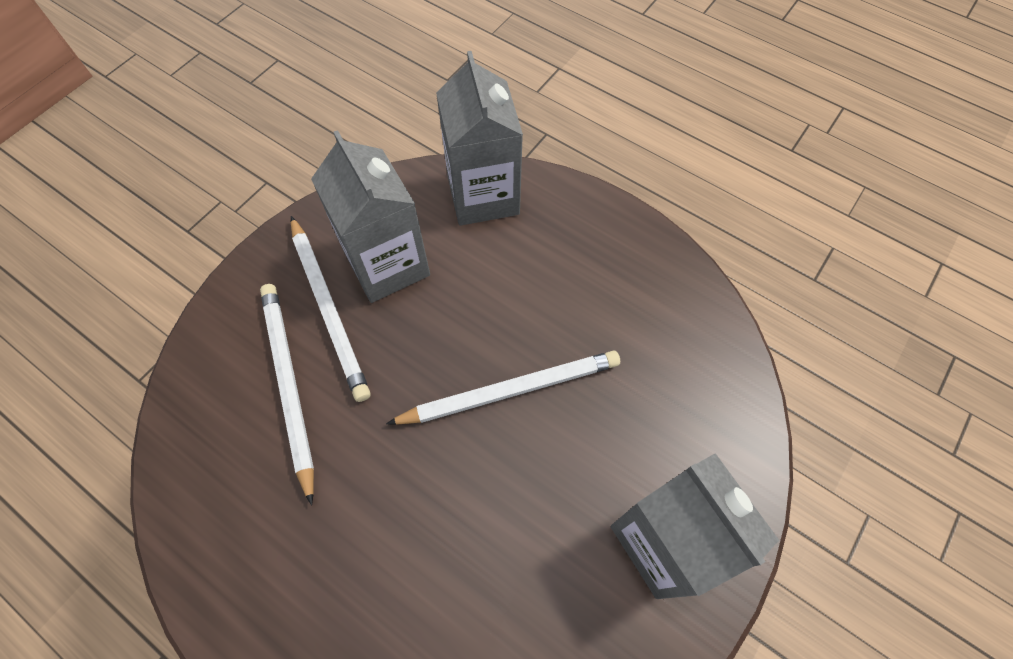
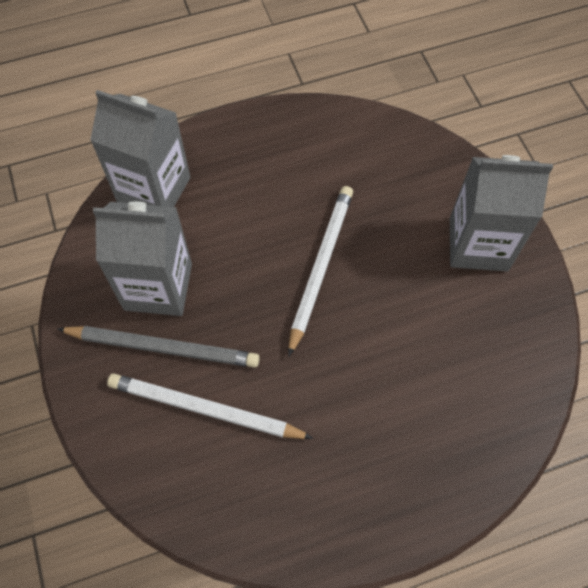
camera: 55 degrees left, 0 degrees up
white pencil [291,216,370,402] -> grey pencil [57,326,260,368]

